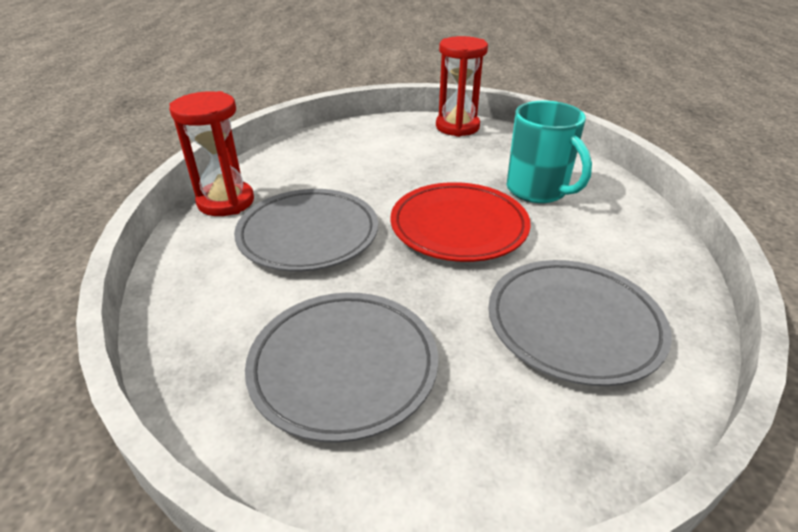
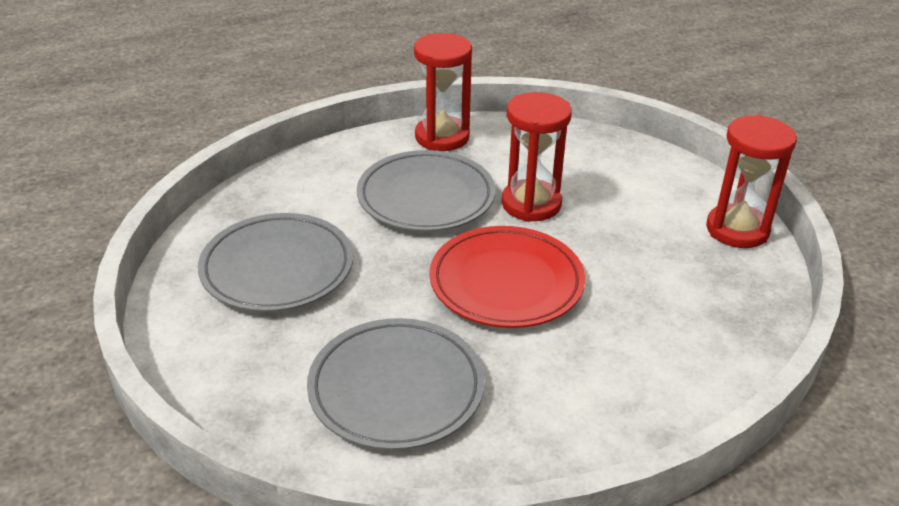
camera: 65 degrees right, 0 degrees up
turquoise mug [507,101,592,203] -> none
none -> red hourglass [502,92,572,222]

